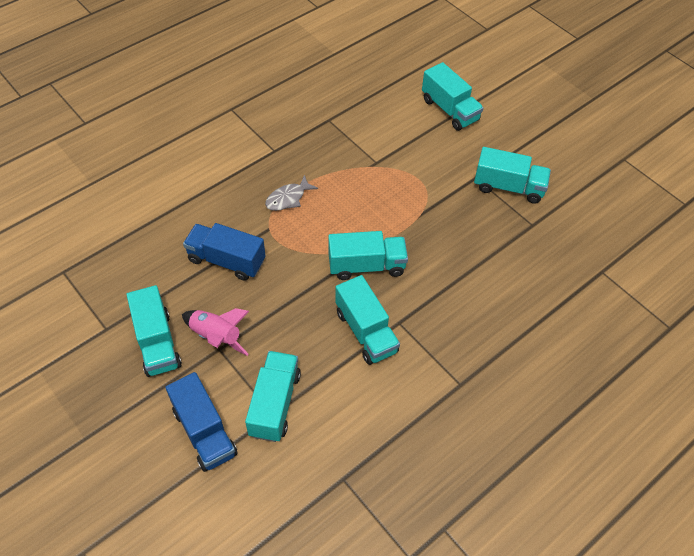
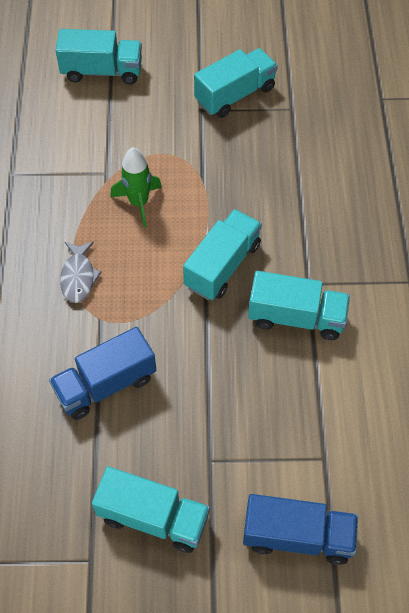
camera: 50 degrees left, 5 degrees up
pink rocket [182,308,249,356] -> none
turquoise truck [245,351,301,442] -> none
none -> green rocket [110,147,162,227]

